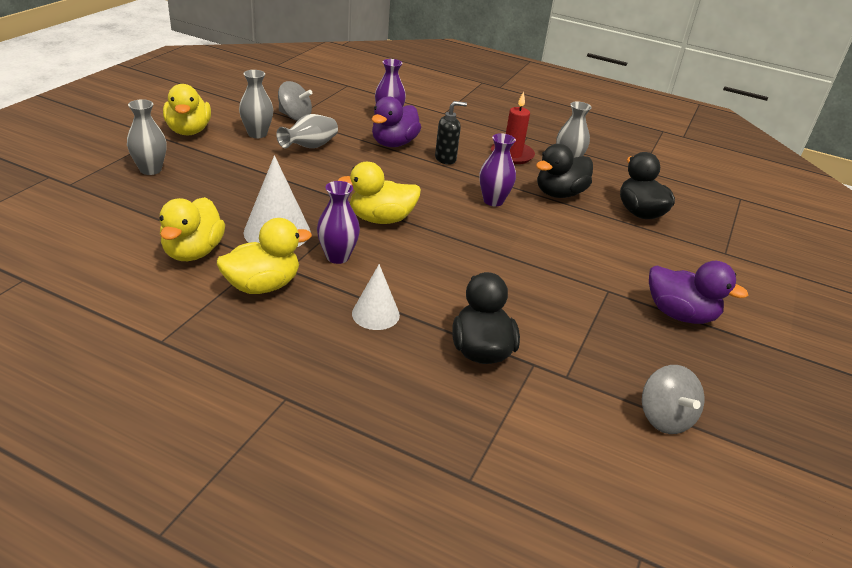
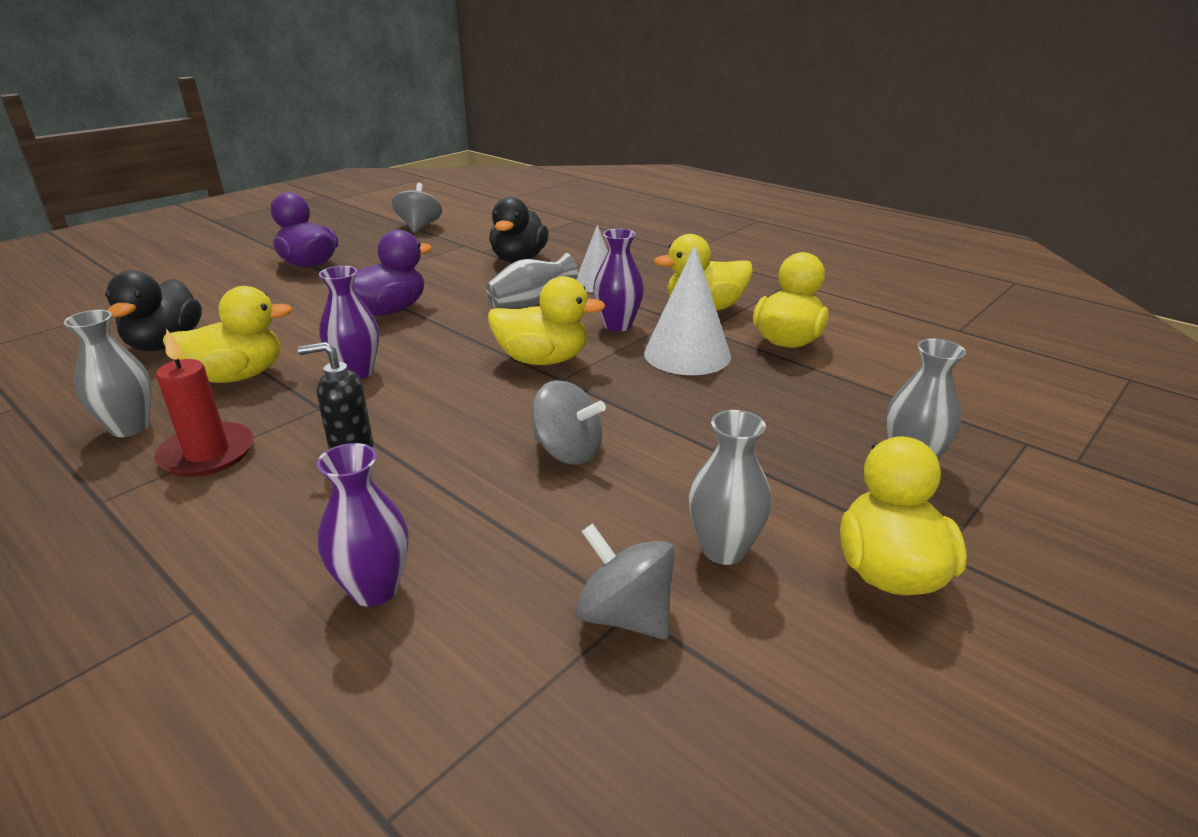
camera: 160 degrees left, 5 degrees down
grey vase [276,114,338,148] -> grey vase moved to [486,253,578,308]
purple duck [372,96,421,147] -> purple duck moved to [353,230,432,315]
black duck [536,144,593,198] -> yellow duck [163,286,293,383]
none -> grey spinning top [532,380,606,465]

